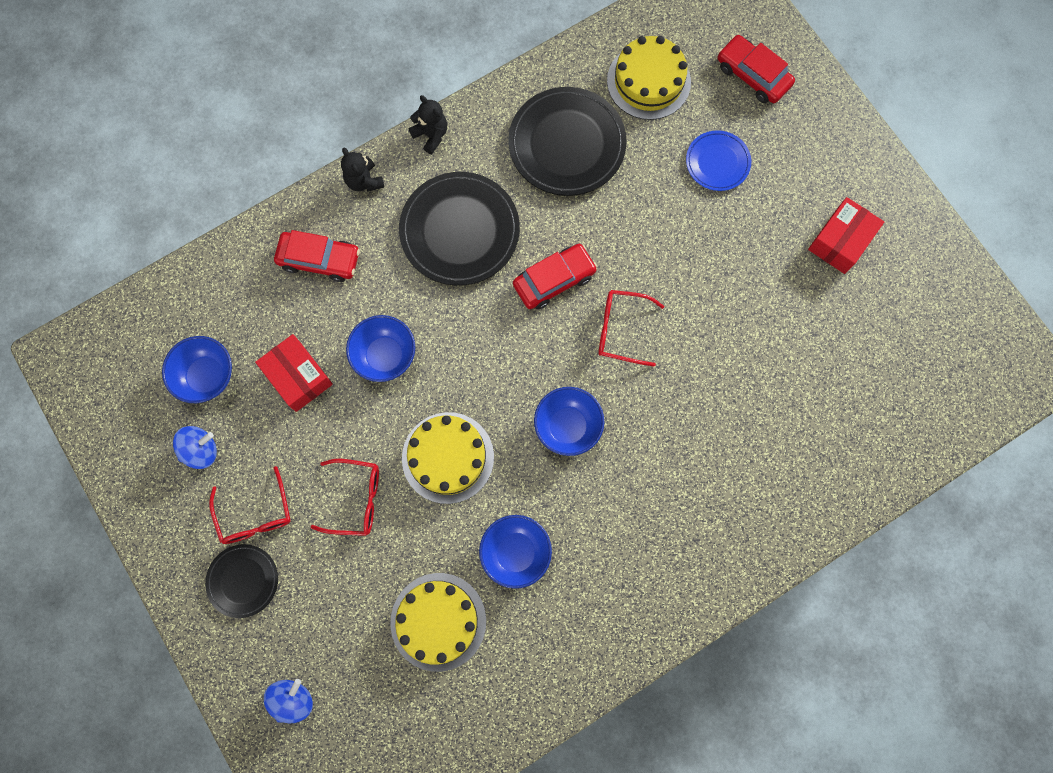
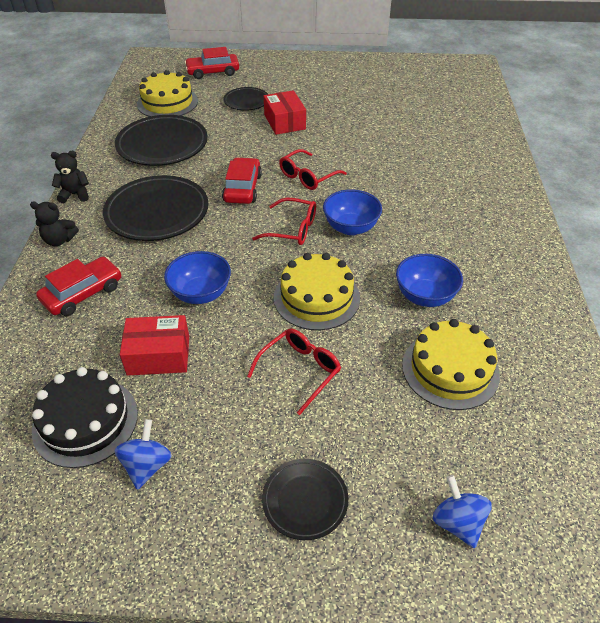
camera: 55 degrees left, 30 degrees down
blue bowl [162,336,232,403] -> black cake [32,367,138,468]
red glasses [209,466,291,544] -> red glasses moved to [252,198,316,245]
blue plate [686,130,751,191] -> black plate [223,87,268,111]
red box [808,197,884,274] -> red box moved to [264,90,306,135]

